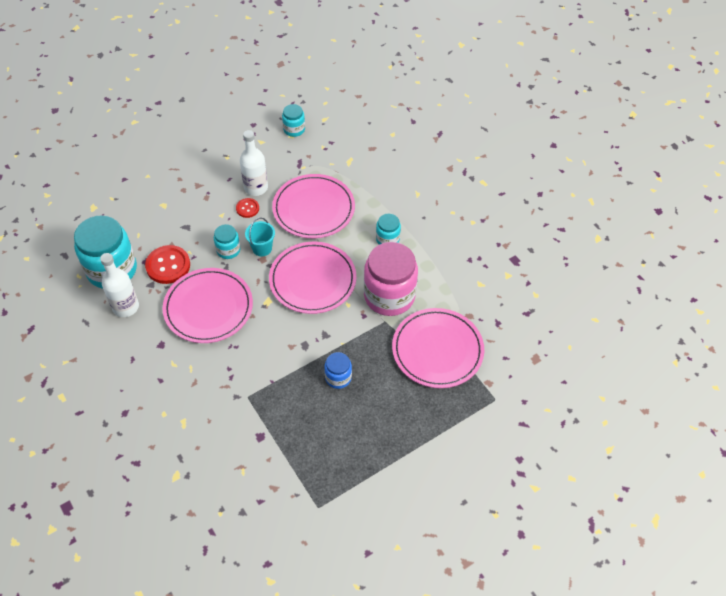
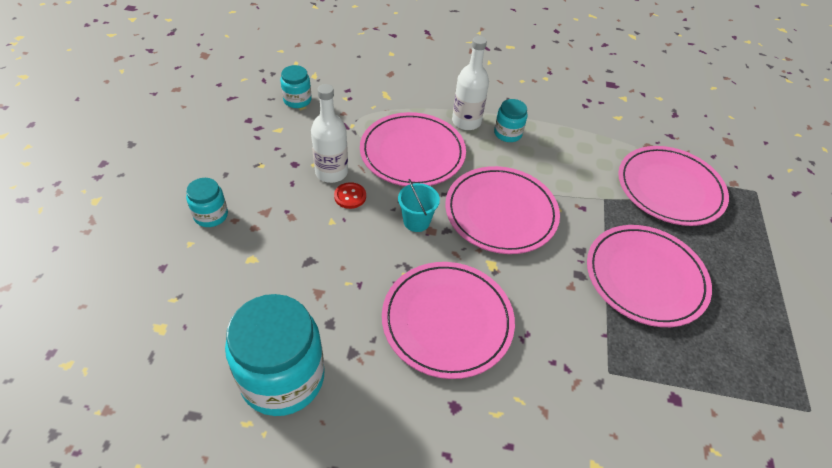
camera: 50 degrees left, 5 degrees down
white bottle [100,253,139,317] -> white bottle moved to [452,36,489,130]
red button [145,245,190,284] -> none
turquoise jar [214,224,240,259] -> turquoise jar moved to [186,178,228,227]
blue jar [324,352,352,389] -> pink plate [587,225,712,327]
pink jar [364,242,418,316] -> none

